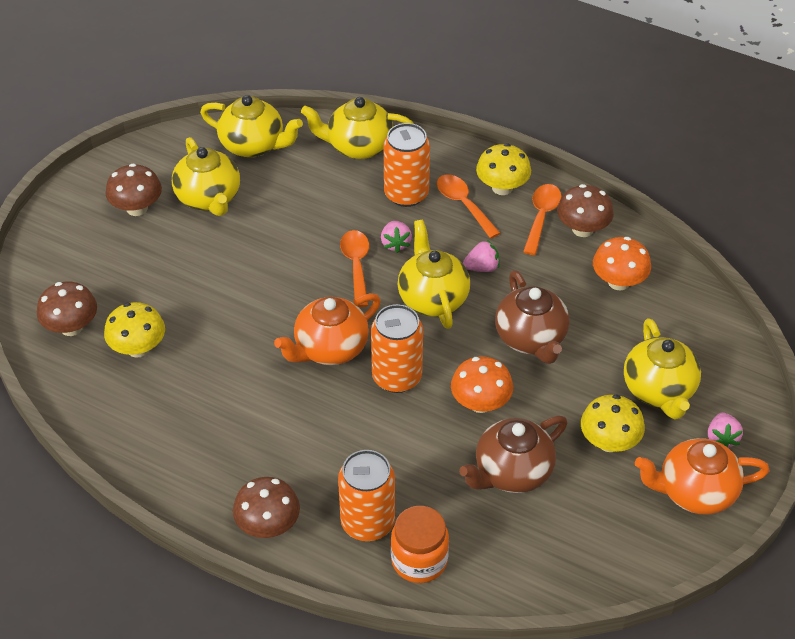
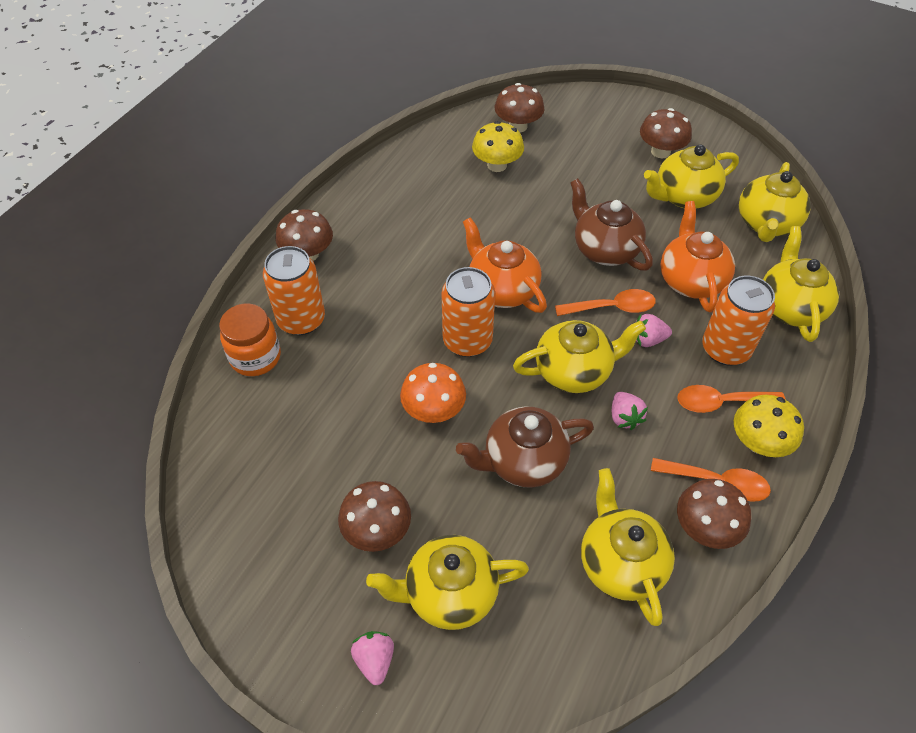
camera: 90 degrees right, 5 degrees up
orange spoon [437,174,500,238] -> orange spoon turned 150 degrees counterclockwise [678,385,786,413]
brown teapot [459,416,567,493] -> brown teapot moved to [570,178,653,271]
yellow mushroom [581,394,645,452] -> brown mushroom [338,481,411,552]
orange mushroom [593,237,651,291] -> yellow teapot [581,468,675,626]
orange teapot [635,438,770,515] -> orange teapot moved to [660,201,735,312]
pink strawberry [708,412,743,448] -> pink strawberry turned 75 degrees clockwise [351,631,394,685]

